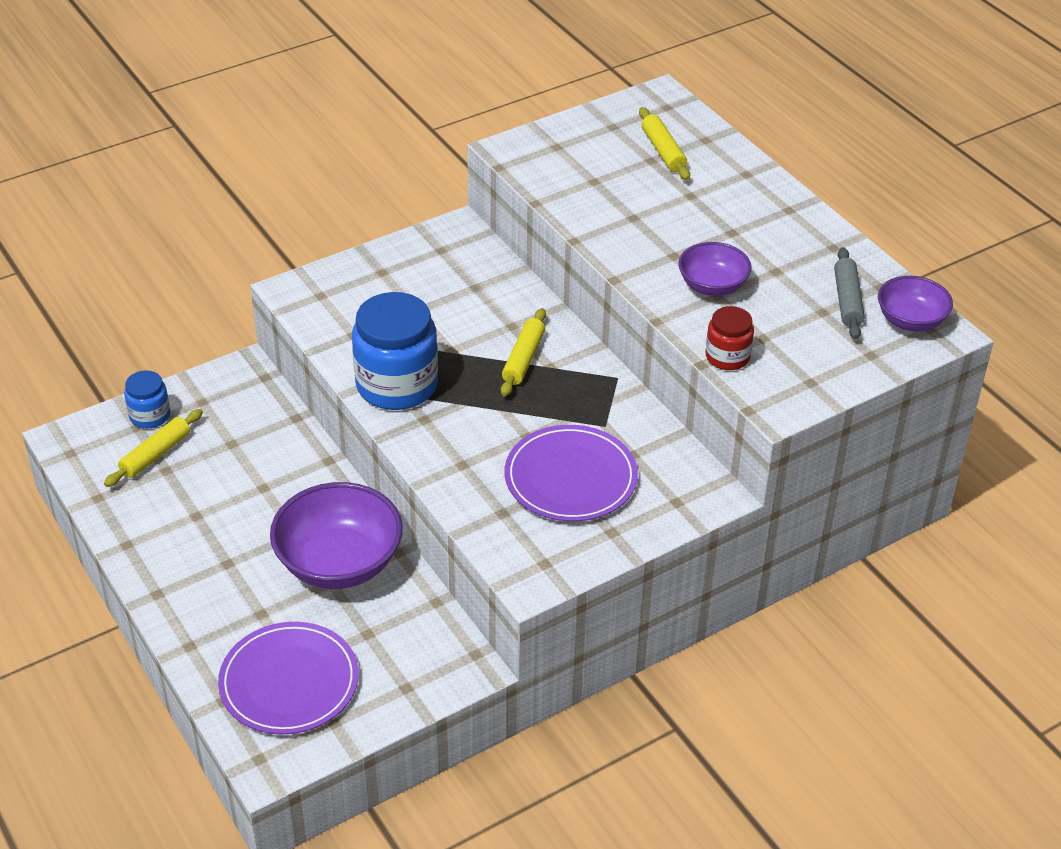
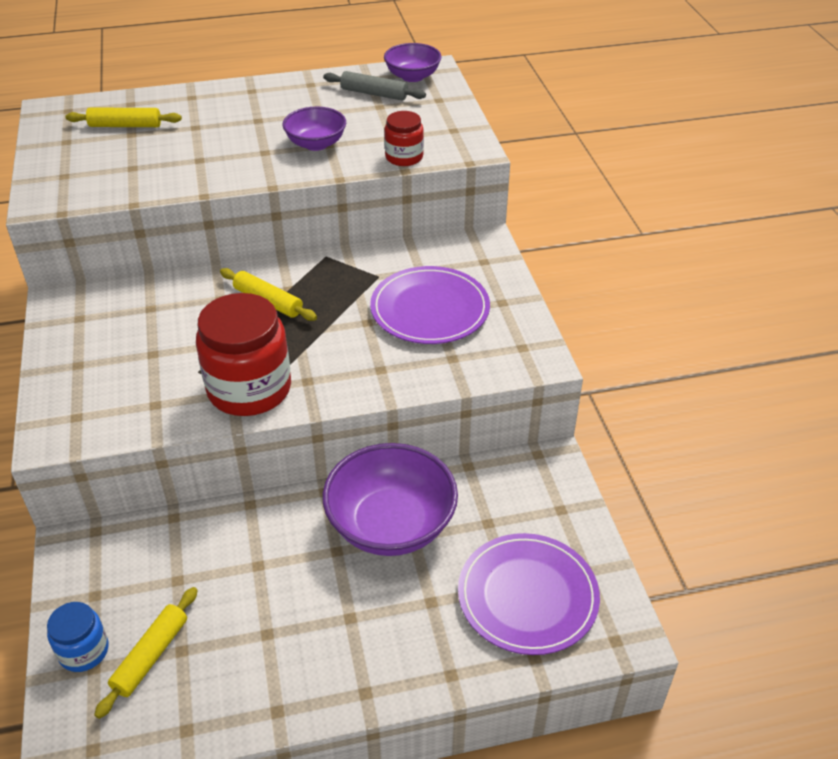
camera: 70 degrees left, 0 degrees up
yellow rolling pin [104,409,203,487] -> yellow rolling pin turned 60 degrees clockwise [94,587,198,719]
blue jar [352,292,438,410] -> red jar [196,293,291,416]

